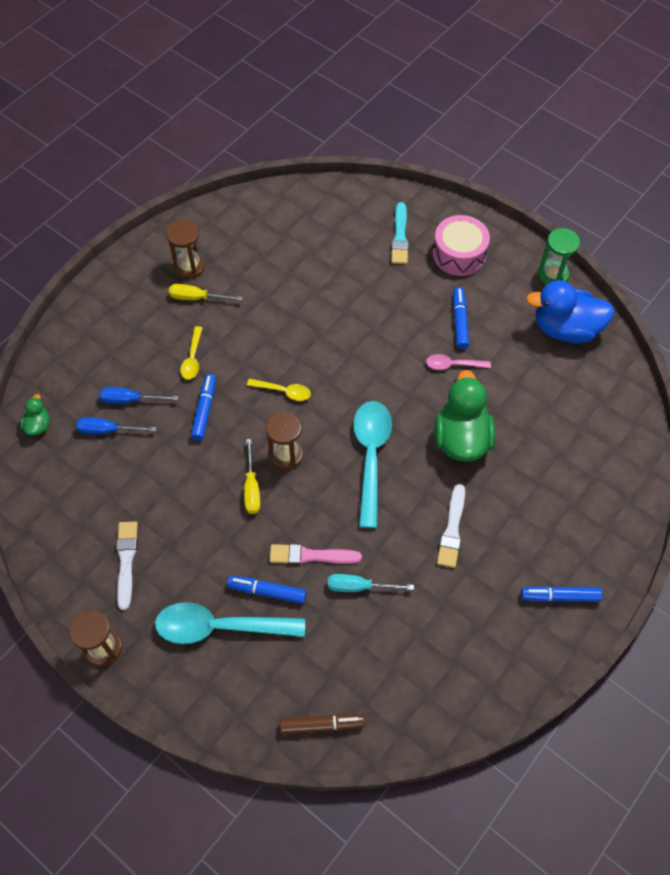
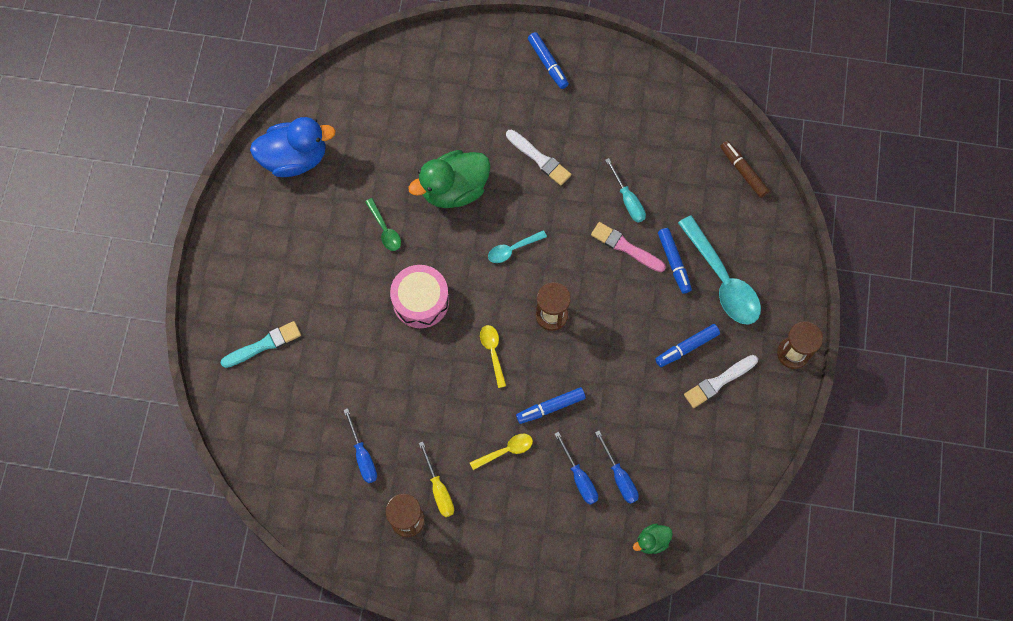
camera: 120 degrees left, 10 degrees up
yellow screwdriver [244,439,260,514] -> none
pink brush [270,544,362,565] -> pink brush turned 150 degrees clockwise [591,222,666,272]
turquoise spoon [353,401,392,528] -> turquoise spoon [488,230,547,263], size x0.50
pink spoon [426,354,491,370] -> green spoon [365,198,401,251]
pink drum [433,215,490,276] -> pink drum moved to [390,265,449,328]
white brush [437,484,465,568] -> white brush turned 60 degrees clockwise [506,129,571,186]
blue marker [453,287,469,349] -> blue marker moved to [655,324,720,367]
blue duck [526,280,615,343] -> blue duck turned 75 degrees counterclockwise [250,117,336,177]
green hourglass [538,228,580,284] -> none
none -> blue screwdriver [344,408,377,483]

